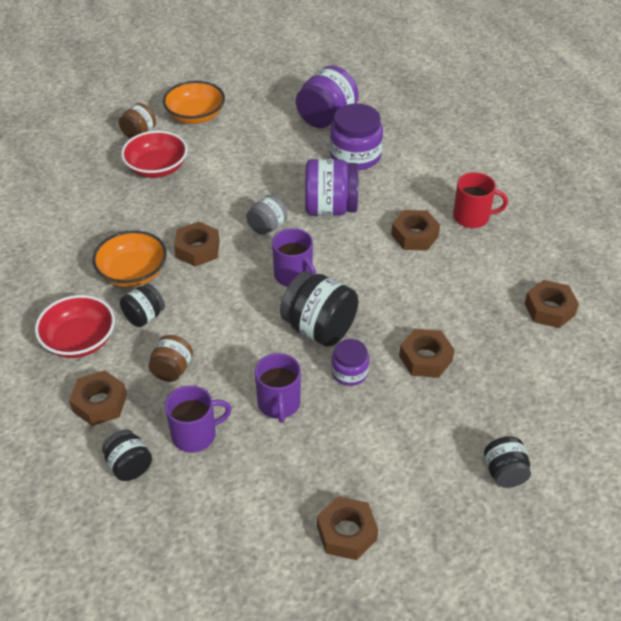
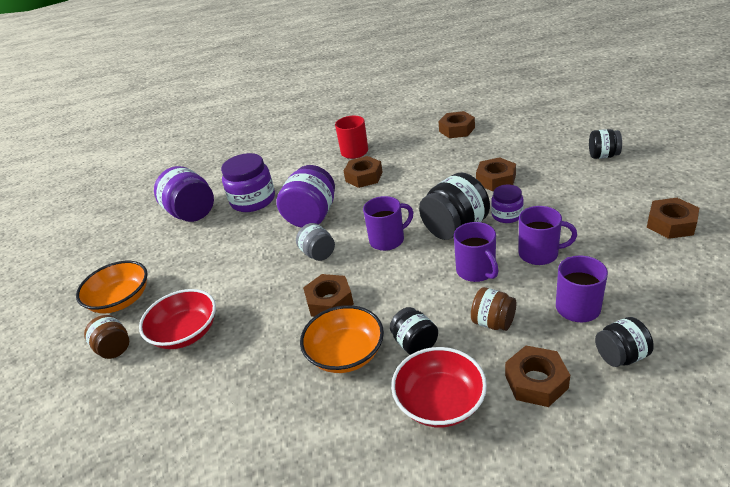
camera: 70 degrees left, 10 degrees down
none -> purple mug [454,222,499,282]

